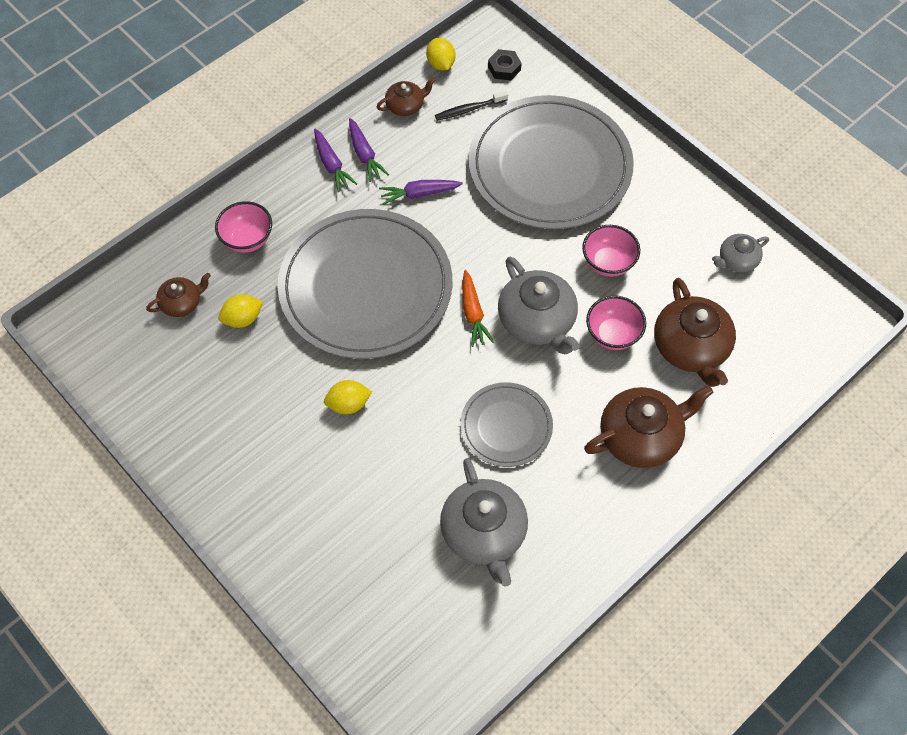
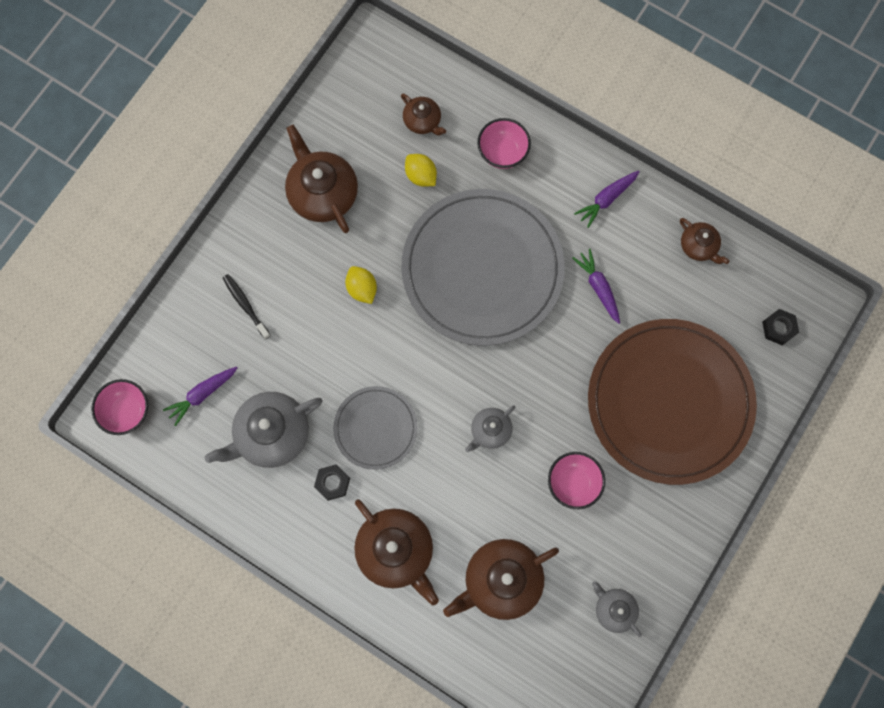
camera: 75 degrees right, 15 degrees up
purple carrot [349,118,389,182] -> purple carrot moved to [163,367,237,426]
yellow lemon [426,38,455,71] -> none
black toothbrush [435,90,508,121] -> black toothbrush moved to [223,274,271,339]
orange carrot [462,270,494,347] -> none
grey plate [468,95,634,229] -> brown plate [588,319,757,485]
grey teapot [498,257,580,354] -> grey teapot [465,405,515,452], size x0.55
pink bowl [586,296,646,350] -> pink bowl moved to [91,379,148,435]
none -> brown teapot [285,124,358,233]
none -> black nut [314,464,350,501]

